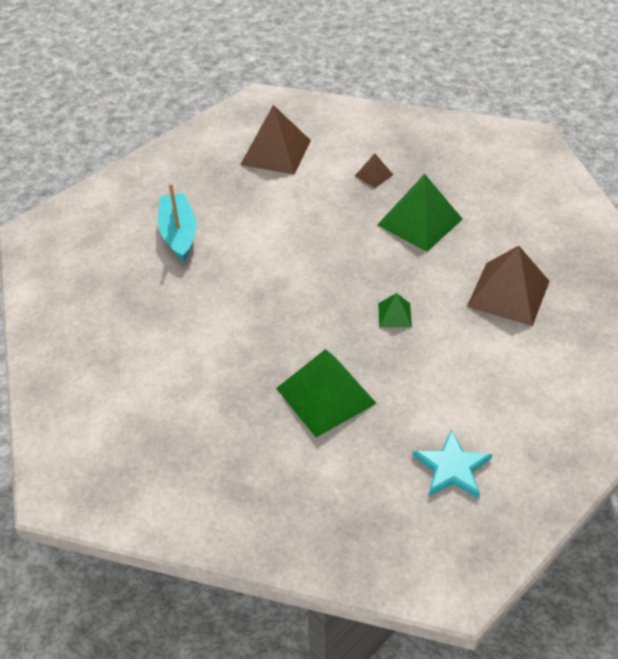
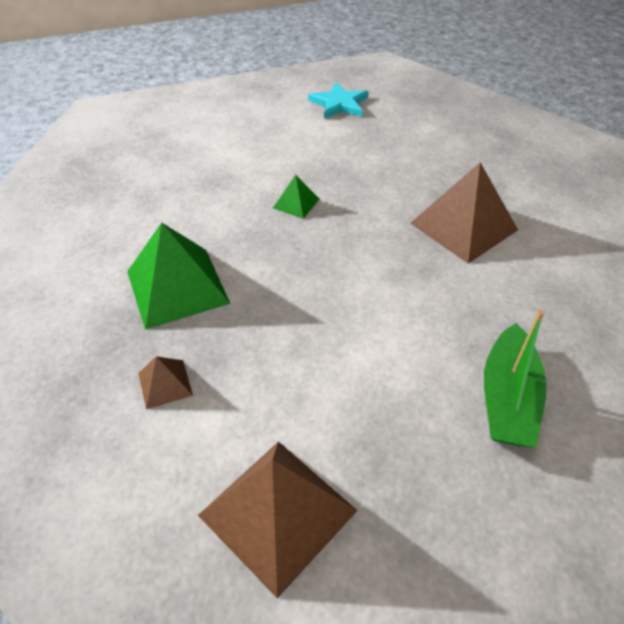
camera: 155 degrees left, 0 degrees up
turquoise boat [158,183,196,261] -> green boat [484,310,547,448]
green pyramid [276,349,377,437] -> none
brown pyramid [467,246,550,326] -> brown pyramid moved to [411,162,518,263]

